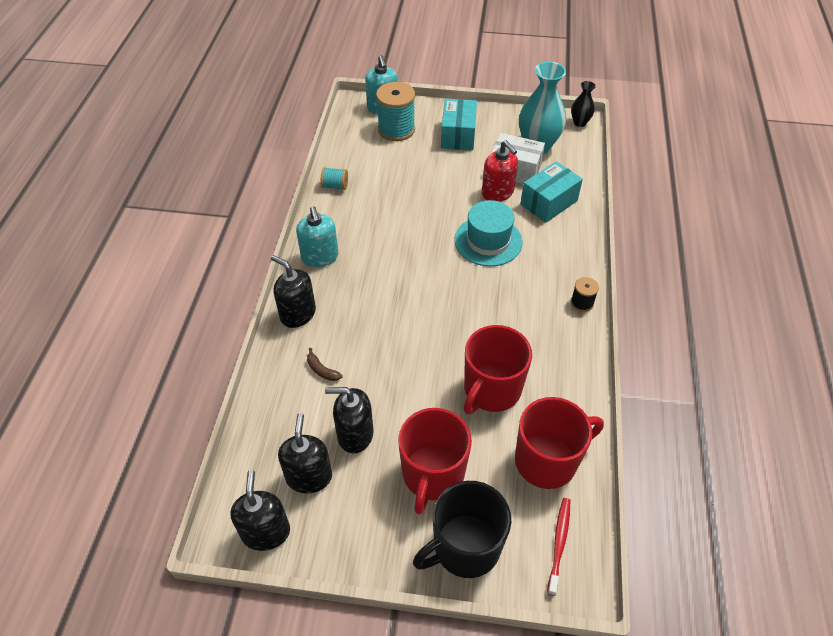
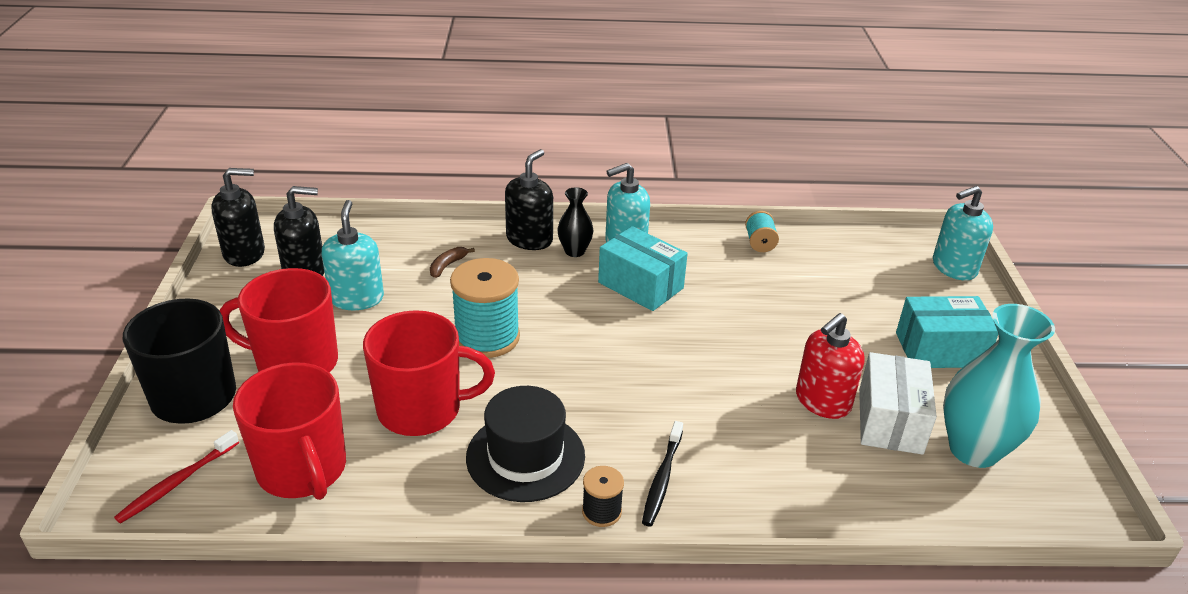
camera: 80 degrees right, 15 degrees down
black soap dispenser [325,387,373,453] -> turquoise soap dispenser [322,200,384,310]
turquoise spool [376,82,415,141] -> turquoise spool moved to [450,258,520,358]
turquoise hat [454,200,523,267] -> none
red mug [464,325,532,414] -> red mug turned 150 degrees clockwise [363,310,495,436]
turquoise box [520,161,583,223] -> turquoise box moved to [598,226,688,311]
red toothbrush [547,498,570,596] -> red toothbrush turned 120 degrees clockwise [114,430,239,524]
black vase [571,81,596,127] -> black vase moved to [557,187,594,257]
none -> black hat [466,386,585,502]
none -> black toothbrush [642,421,683,526]

